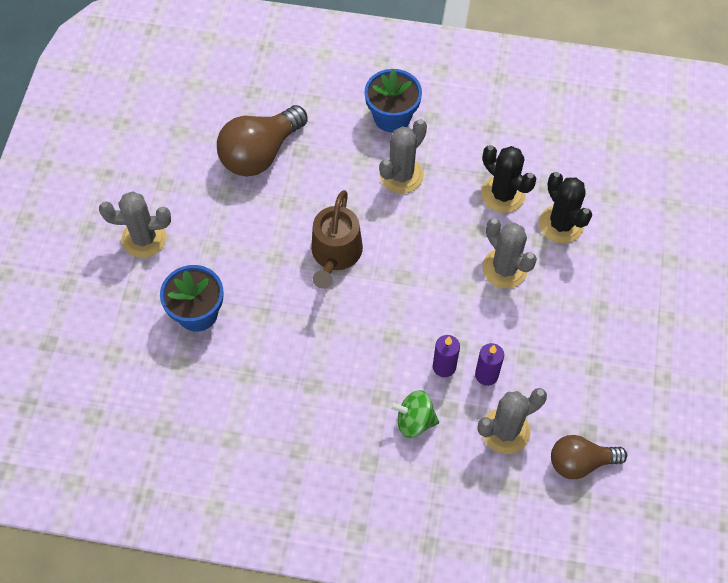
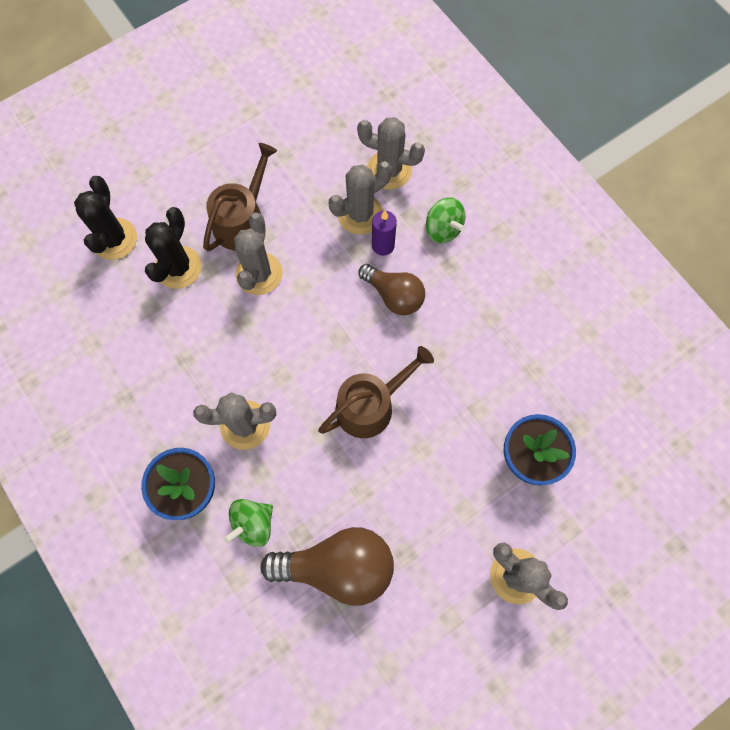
camera: 135 degrees left, 10 degrees up
purple candle [475,343,504,386] -> grey cactus [329,161,392,235]
black cactus [481,145,536,213] -> black cactus moved to [74,176,137,260]
brown light bulb [551,435,627,479] -> brown light bulb moved to [358,264,425,315]
none -> brown watering can [203,143,277,251]
none -> green spinning top [224,499,273,547]

